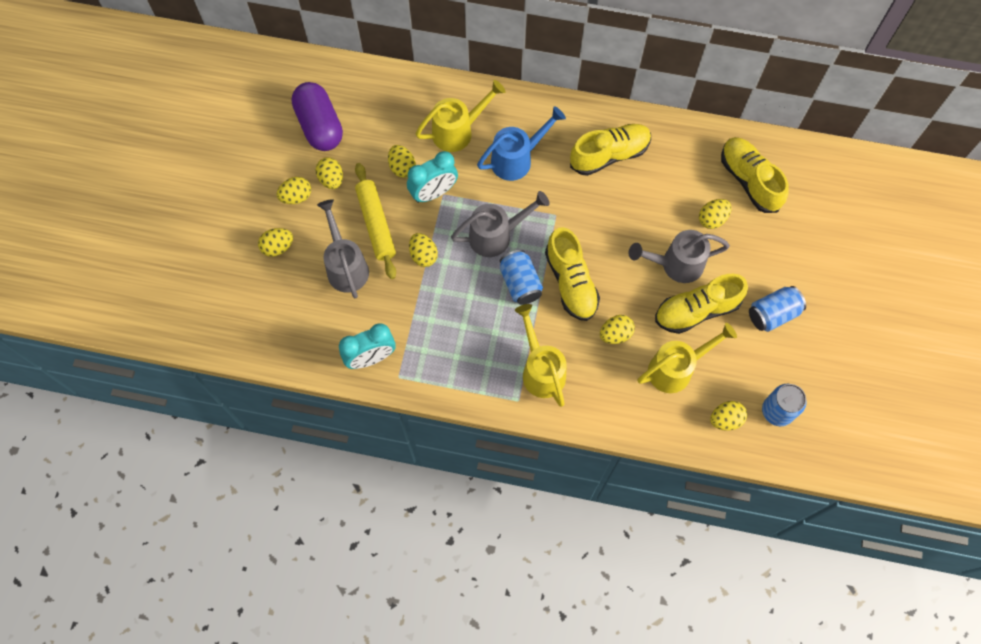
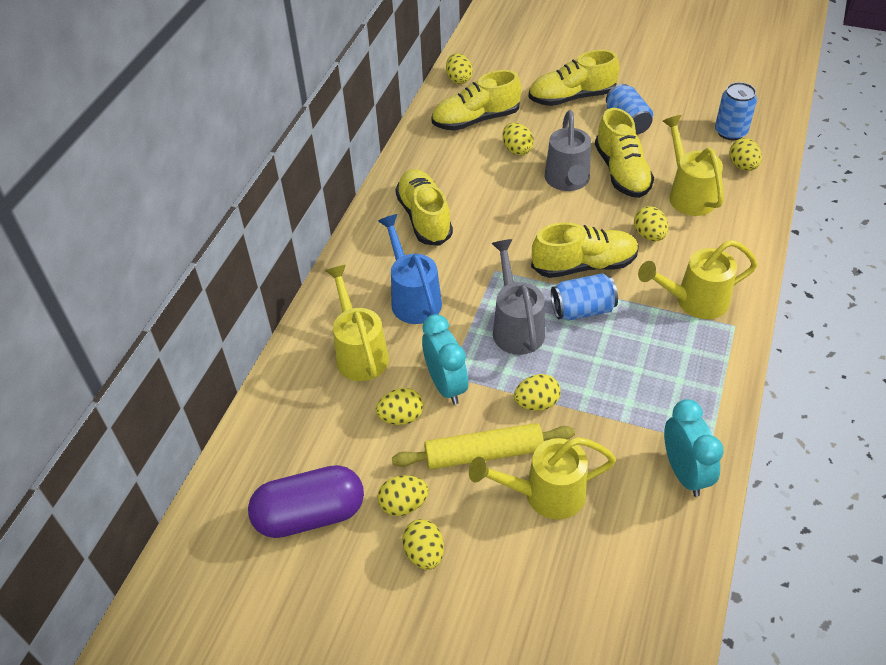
camera: 80 degrees left, 20 degrees down
yellow egg [258,228,293,257] -> yellow egg moved to [446,53,473,84]
grey watering can [317,199,369,298] -> yellow watering can [469,437,616,520]
none -> yellow shoe [528,50,620,106]

